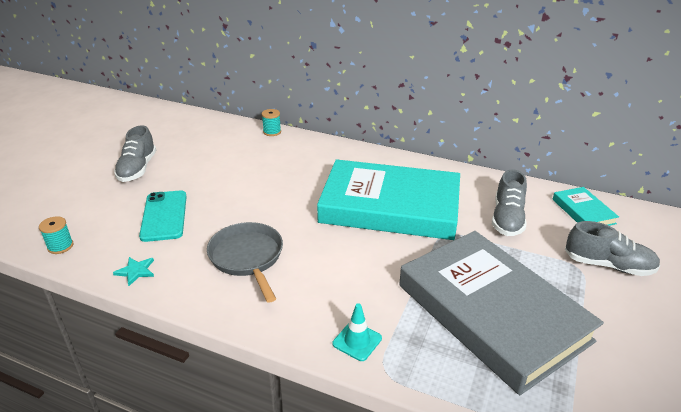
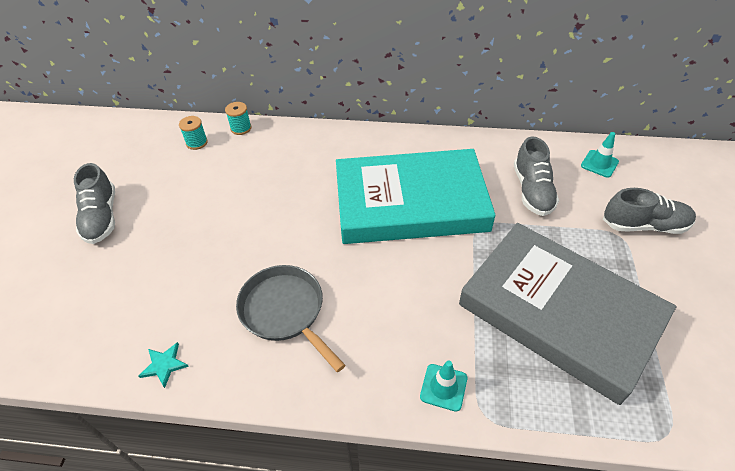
camera: 15 degrees left, 15 degrees up
turquoise spool [39,216,73,254] -> turquoise spool moved to [179,116,208,150]
turquoise phone [139,190,187,242] -> none
turquoise book [552,187,619,226] -> turquoise traffic cone [581,132,619,178]

